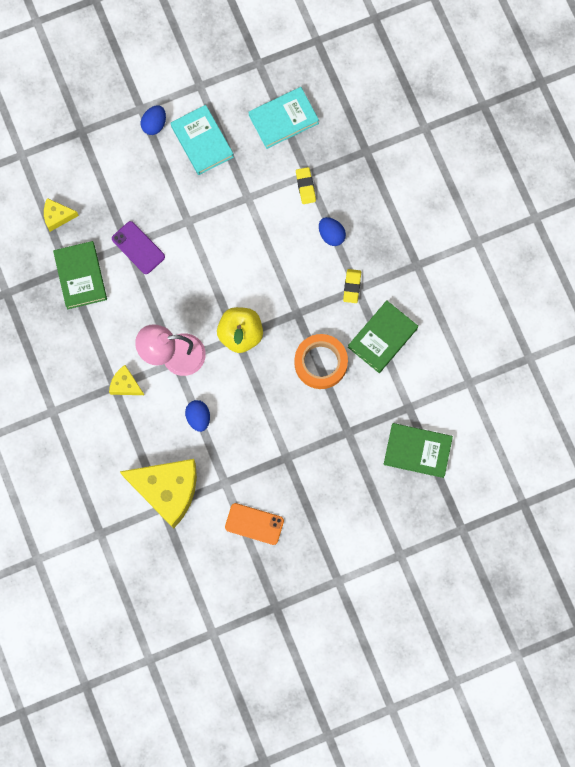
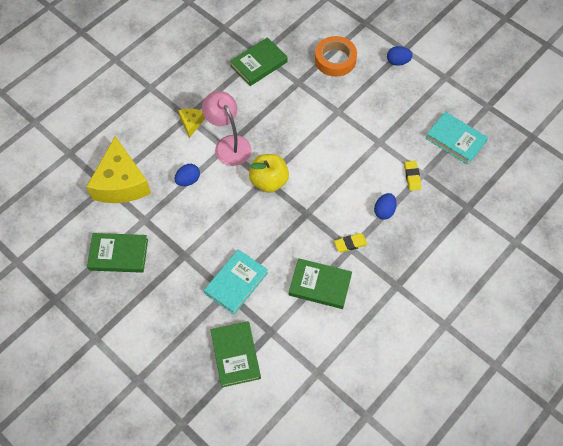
camera: 65 degrees right, 15 degrees down
yellow cheese [44,198,79,232] -> none
purple phone [112,221,165,274] -> none
turquoise book [171,105,234,175] -> turquoise book moved to [204,249,268,315]
orange phone [225,503,284,545] -> green book [87,233,148,273]
orange tape [294,334,348,389] -> orange tape moved to [315,36,357,77]
yellow eraser [296,167,316,204] -> yellow eraser turned 60 degrees counterclockwise [404,161,421,191]

